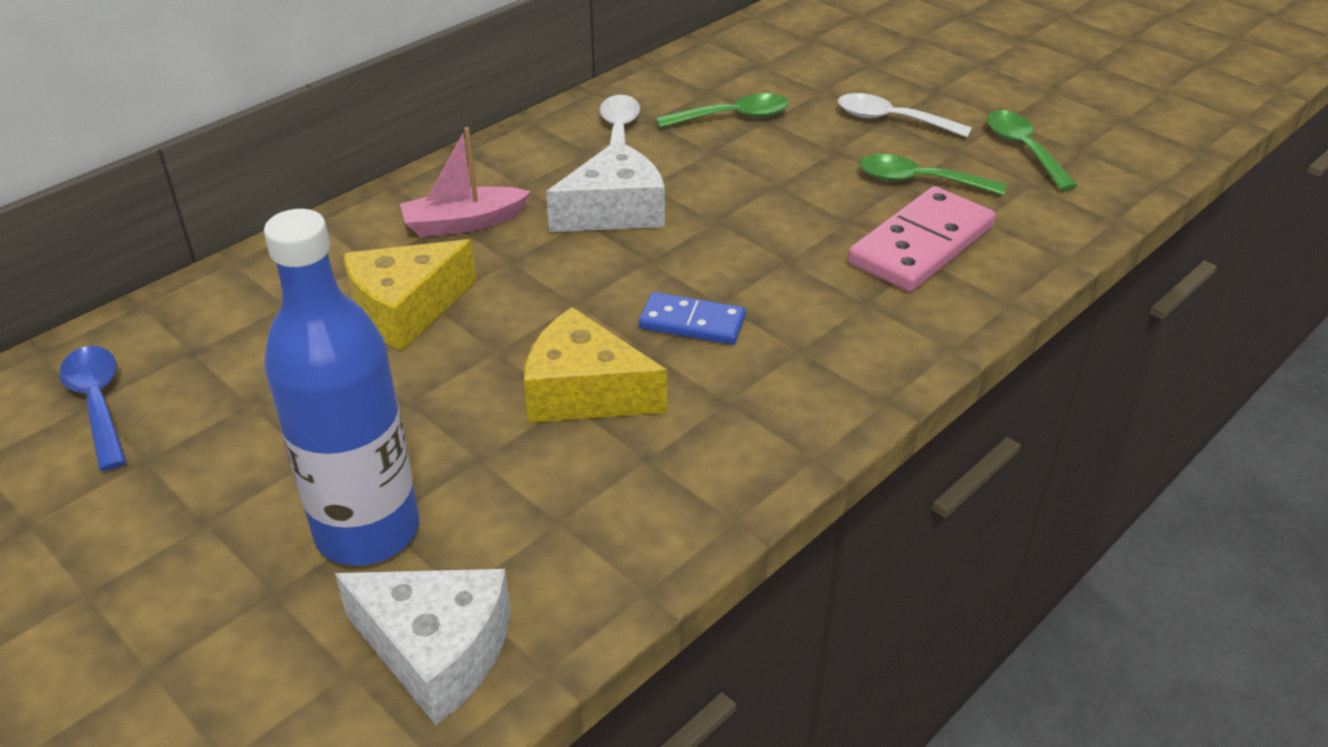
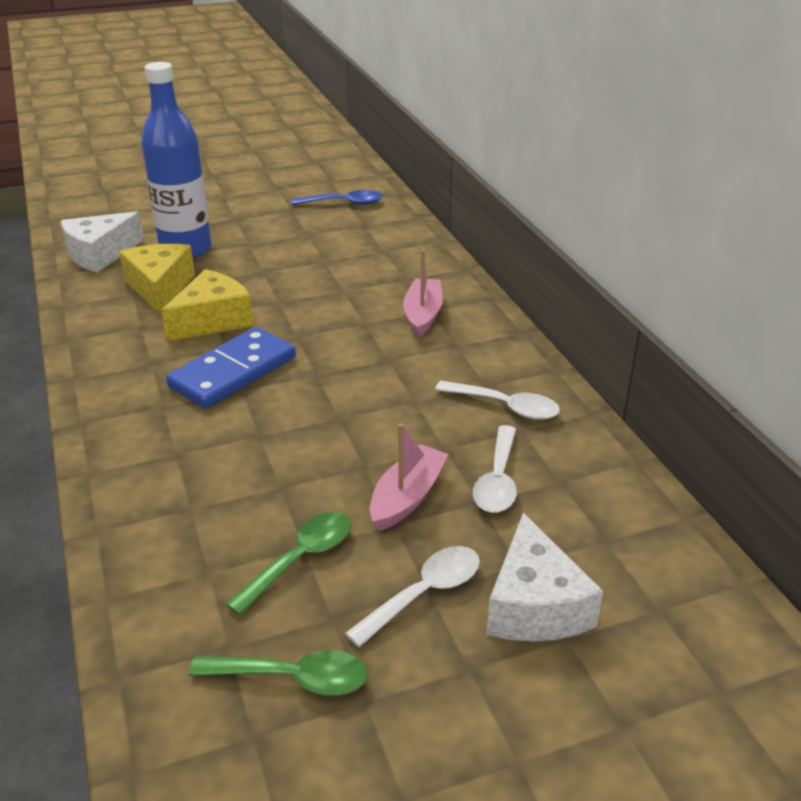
camera: 115 degrees right, 5 degrees down
yellow cheese [343,239,476,351] -> yellow cheese moved to [119,244,195,314]
white cheese [546,141,665,232] -> white cheese moved to [486,513,603,642]
blue domino [639,292,746,345] -> blue domino [166,327,296,409], size x1.68
green spoon [656,93,789,128] -> white spoon [473,425,517,513]
pink domino [848,186,996,292] -> none
none -> pink boat [370,424,449,531]

